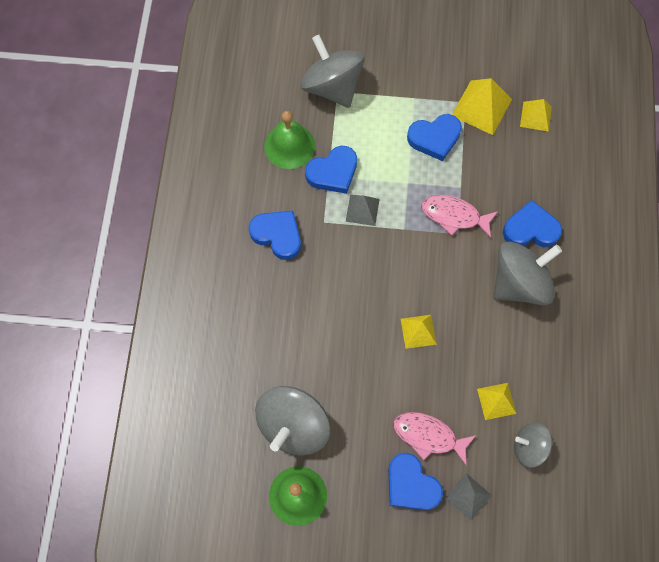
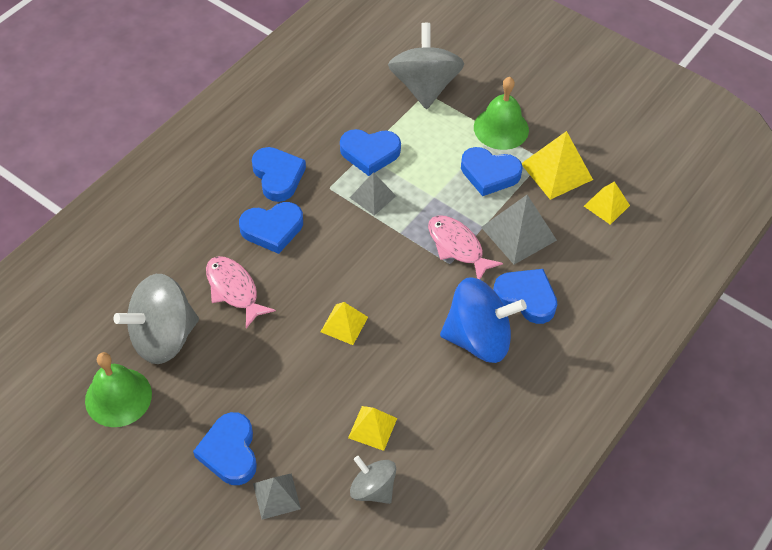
camera: 30 degrees right, 15 degrees down
green bell [264,111,315,169] -> green bell moved to [474,77,529,150]
pink fish [393,412,476,466] -> pink fish moved to [206,256,276,328]
grey spinning top [493,241,562,305] -> blue spinning top [440,277,527,363]
none -> blue heart [239,202,303,254]
none -> grey pyramid [481,195,557,264]

